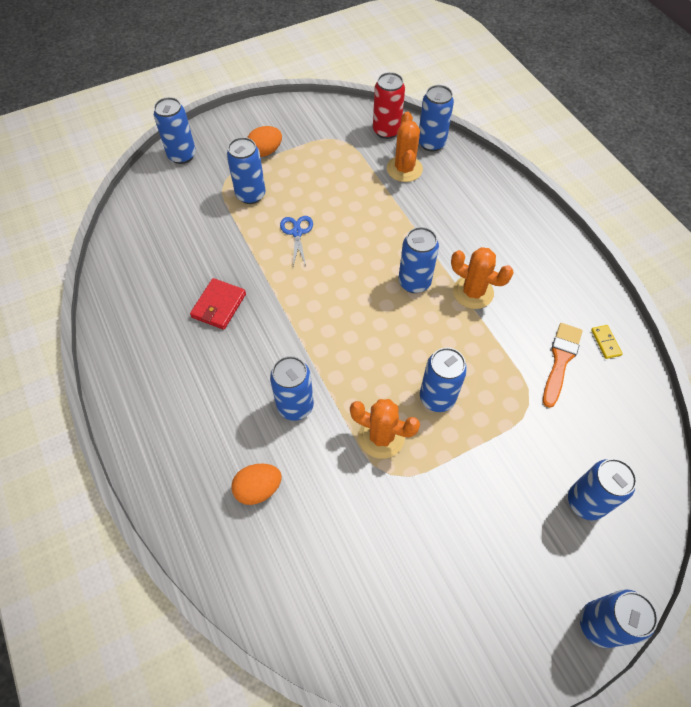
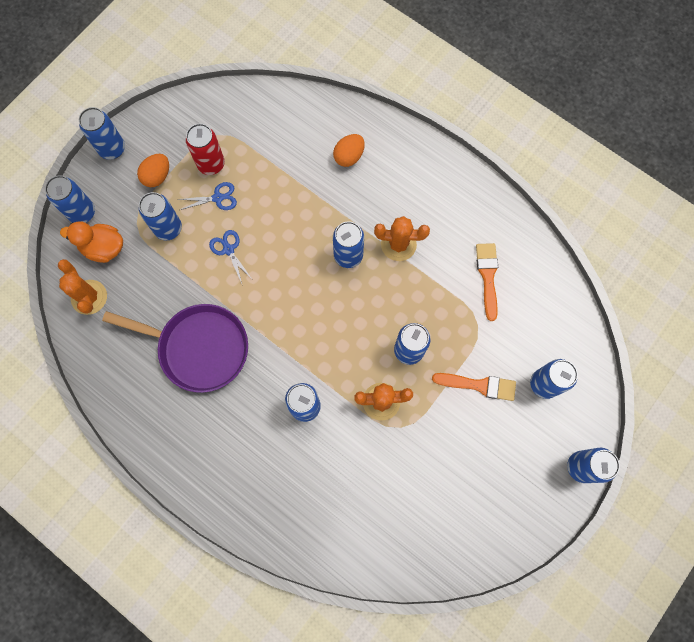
camera: 25 degrees left, 15 degrees up
red wallet [190,278,246,330] -> purple pan [102,304,248,393]
orange egg [231,464,282,505] -> orange egg moved to [333,134,365,167]
red can [373,72,405,139] -> red can moved to [186,124,225,175]
orange cactus [387,112,423,182] -> orange cactus moved to [58,259,107,315]
blue can [419,85,454,152] -> blue can moved to [79,107,125,159]
yellow domino [591,325,622,359] -> none
none -> orange duck [60,221,123,263]
none -> blue scissors [178,182,237,210]
none -> orange brush [432,373,516,401]

